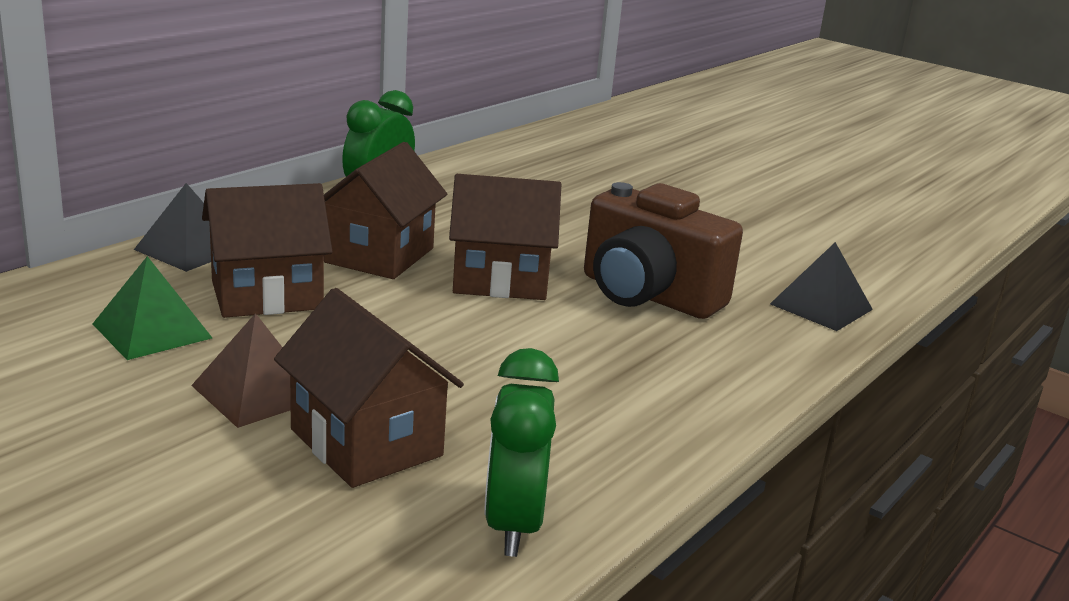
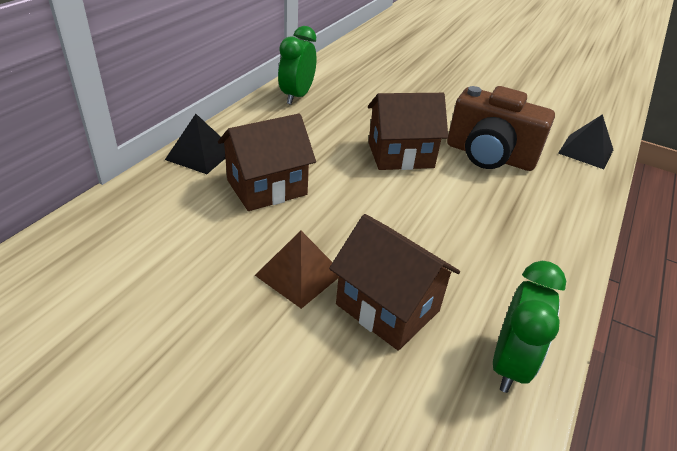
camera: 10 degrees left, 15 degrees up
green pyramid [93,256,212,360] -> none
brown house [324,142,447,279] -> none
green clock [484,348,559,557] -> green clock turned 150 degrees counterclockwise [493,261,566,393]

